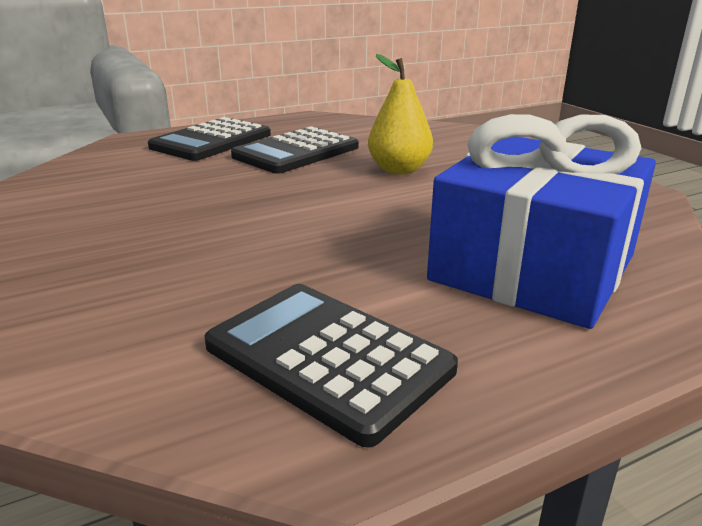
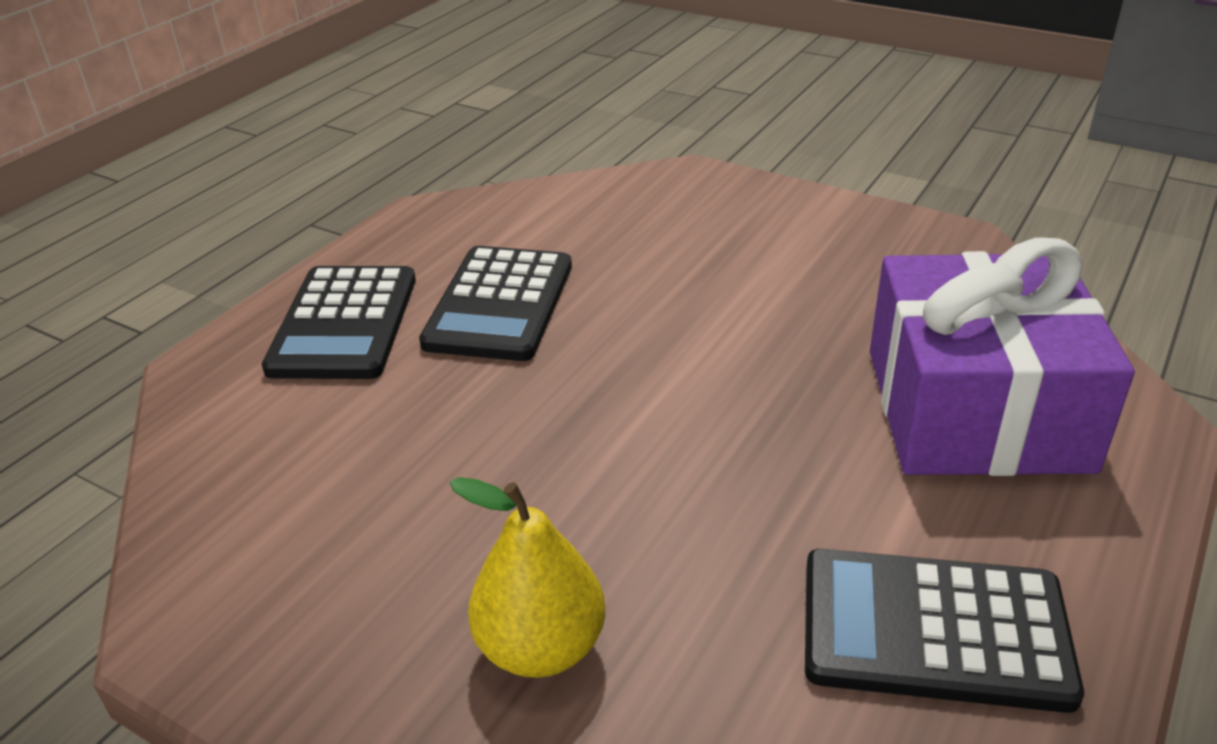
camera: 30 degrees left, 10 degrees up
yellow pear [368,54,433,174] -> yellow pear moved to [450,477,605,678]
blue gift [427,114,656,329] -> purple gift [870,238,1135,476]

